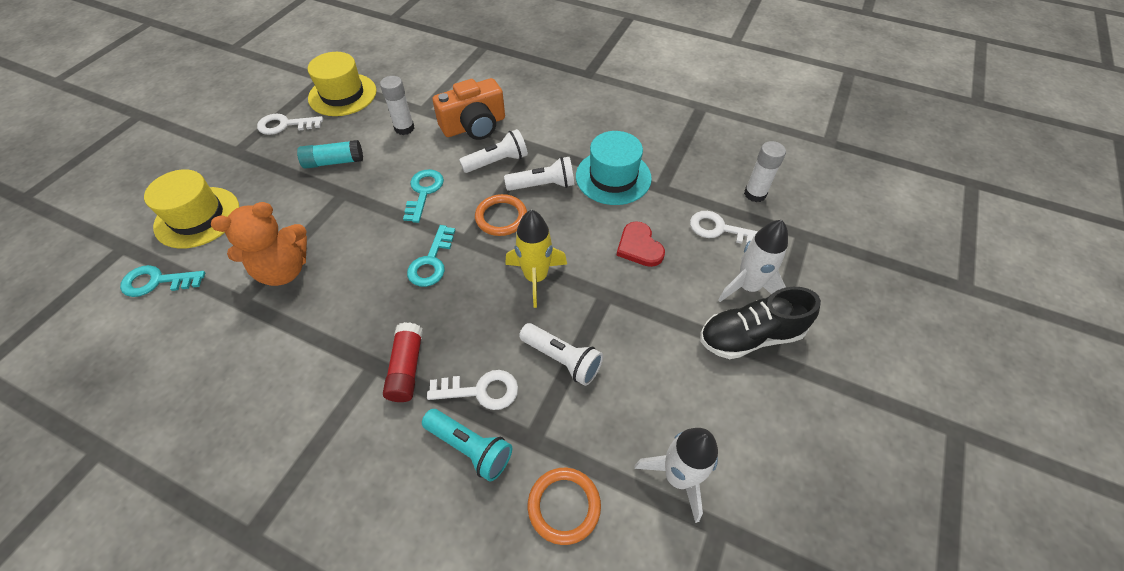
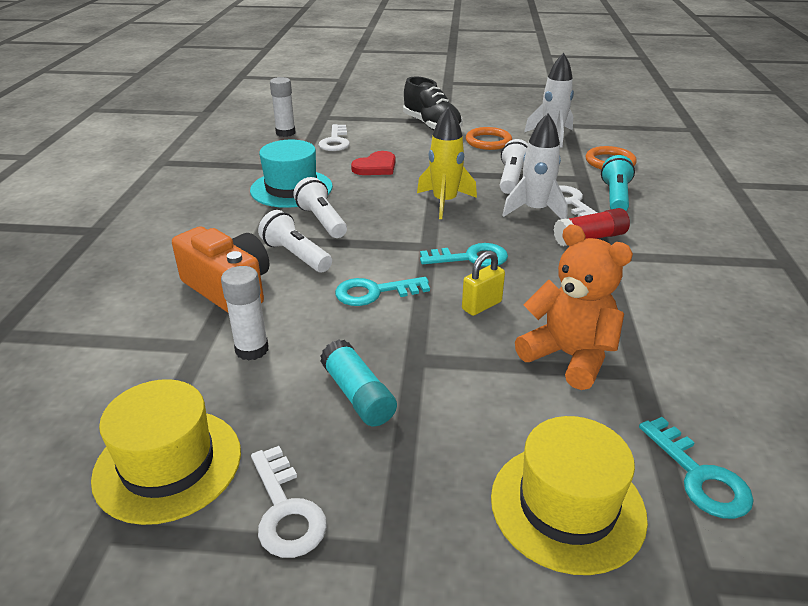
camera: 110 degrees left, 20 degrees down
orange ring [475,194,527,236] -> orange ring moved to [466,127,512,150]
white rocket [718,220,788,302] -> white rocket moved to [502,113,568,219]
none -> yellow padlock [462,251,505,316]

